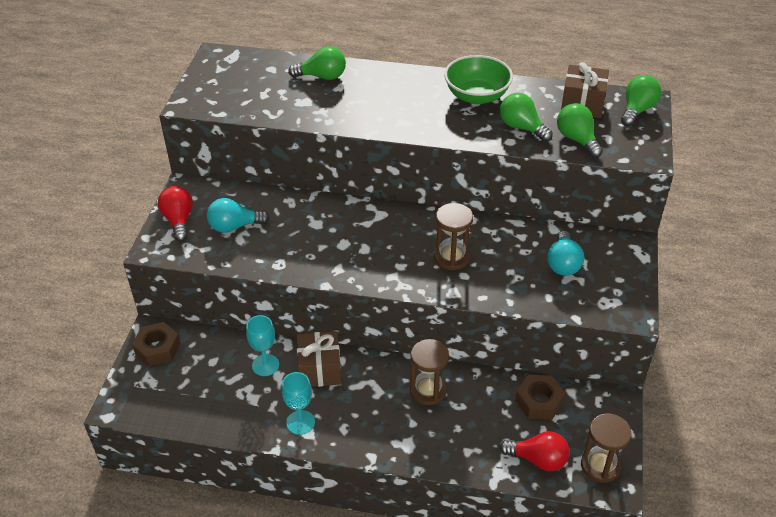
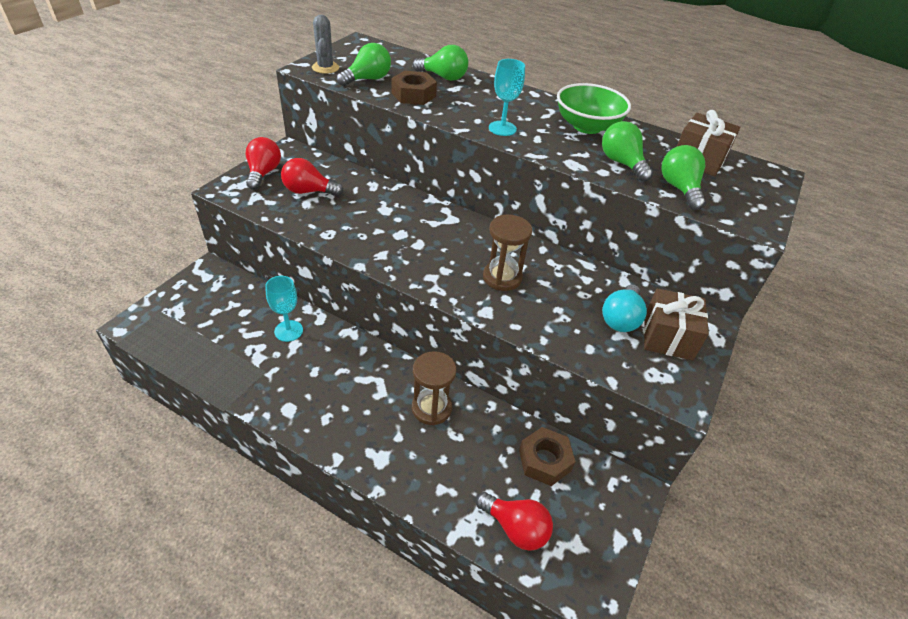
camera: 15 degrees right, 0 degrees up
brown nut [132,322,181,366] -> brown nut moved to [391,71,437,105]
turquoise light bulb [207,198,270,233] -> red light bulb [281,158,344,196]
turquoise goblet [282,372,315,435] -> turquoise goblet moved to [489,59,525,136]
brown gift [297,331,341,387] -> brown gift moved to [644,288,709,361]
brown hourglass [581,413,632,483] -> none
green light bulb [621,75,661,126] -> green light bulb moved to [337,43,391,86]
none -> grey cactus [312,15,339,74]

